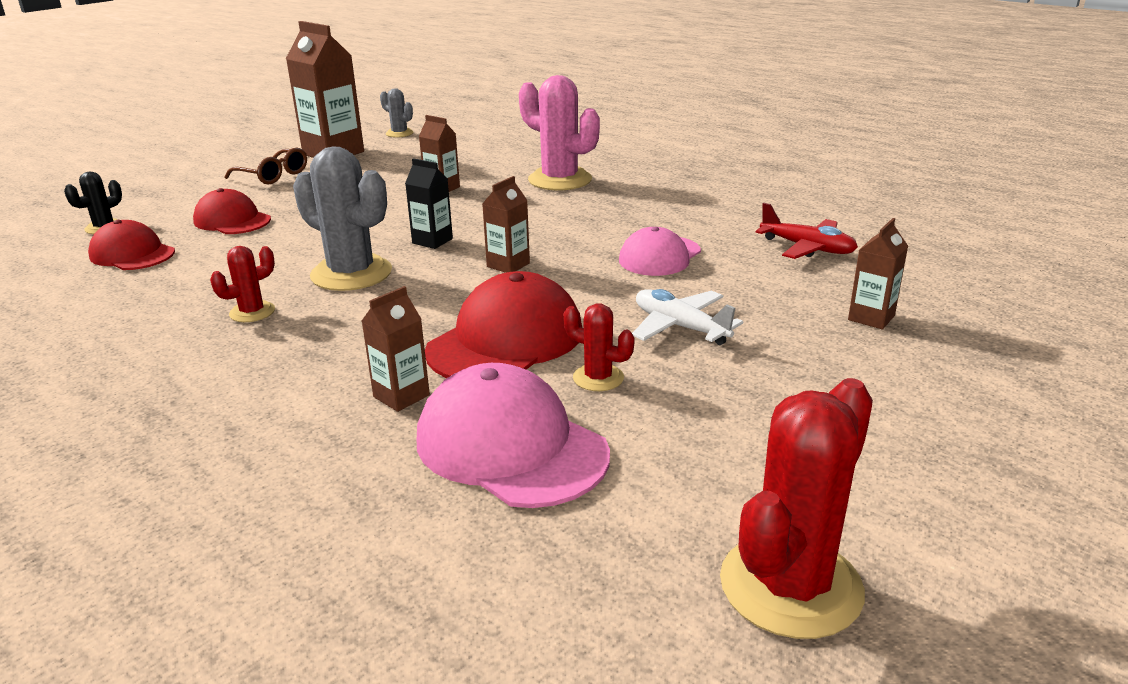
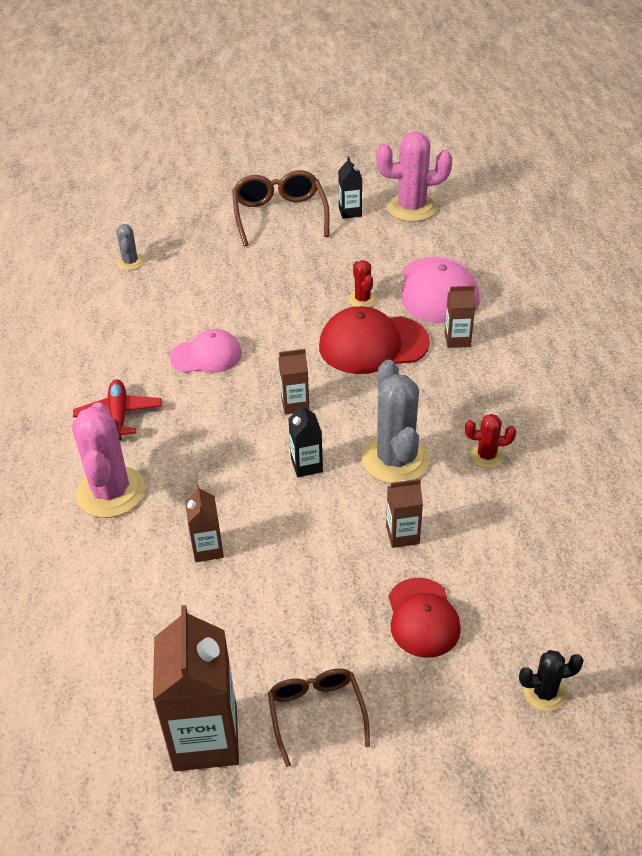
camera: 135 degrees left, 15 degrees up
red cap [88,220,175,270] -> none
grey cactus [380,88,414,138] -> grey cactus moved to [116,224,144,270]
white plane [632,289,743,345] -> none
red cactus [720,378,873,639] -> pink cactus [376,131,453,222]
red plane [756,203,858,259] -> red plane moved to [73,379,162,440]
brown carton [848,218,908,329] -> brown carton moved to [386,479,423,548]
none -> brown glasses [232,170,330,246]
none -> black carton [338,156,362,219]

